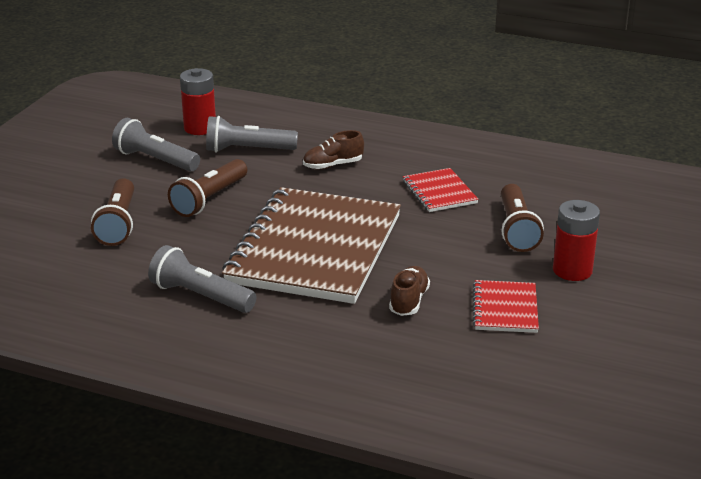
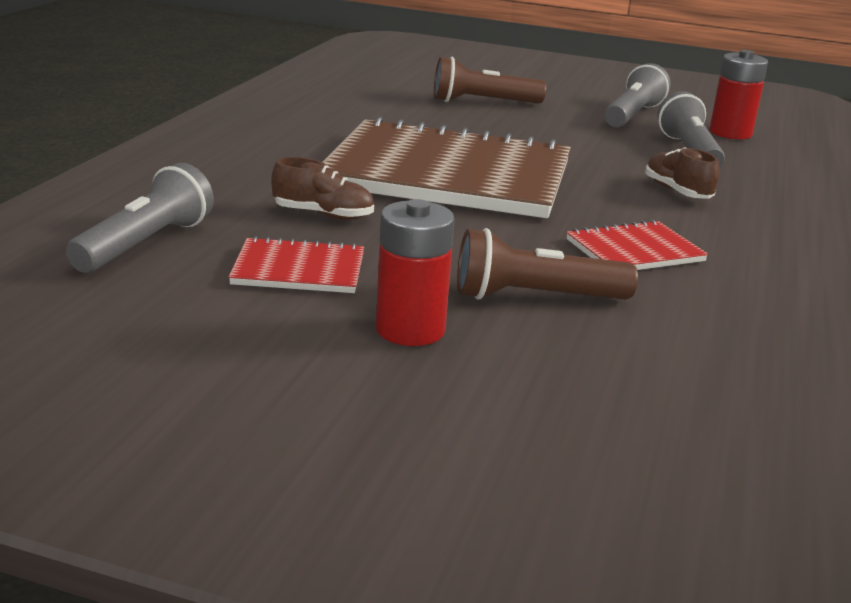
camera: 85 degrees right, 5 degrees down
grey flashlight [148,245,256,313] -> grey flashlight moved to [66,163,214,273]
brown flashlight [168,159,247,217] -> none

